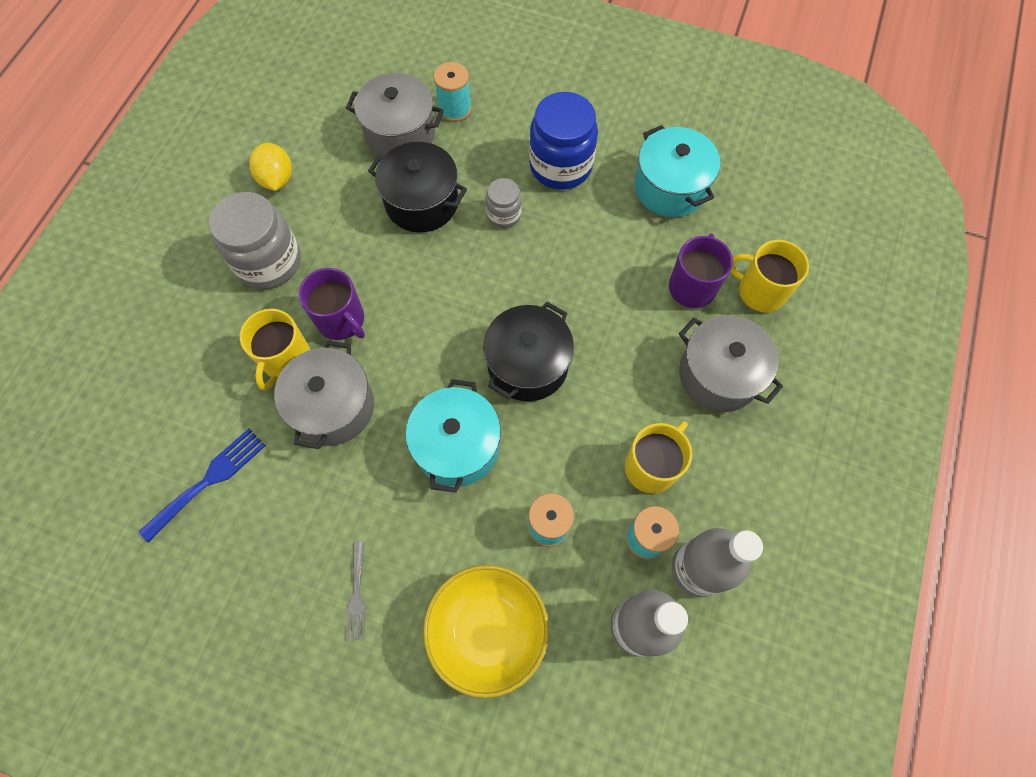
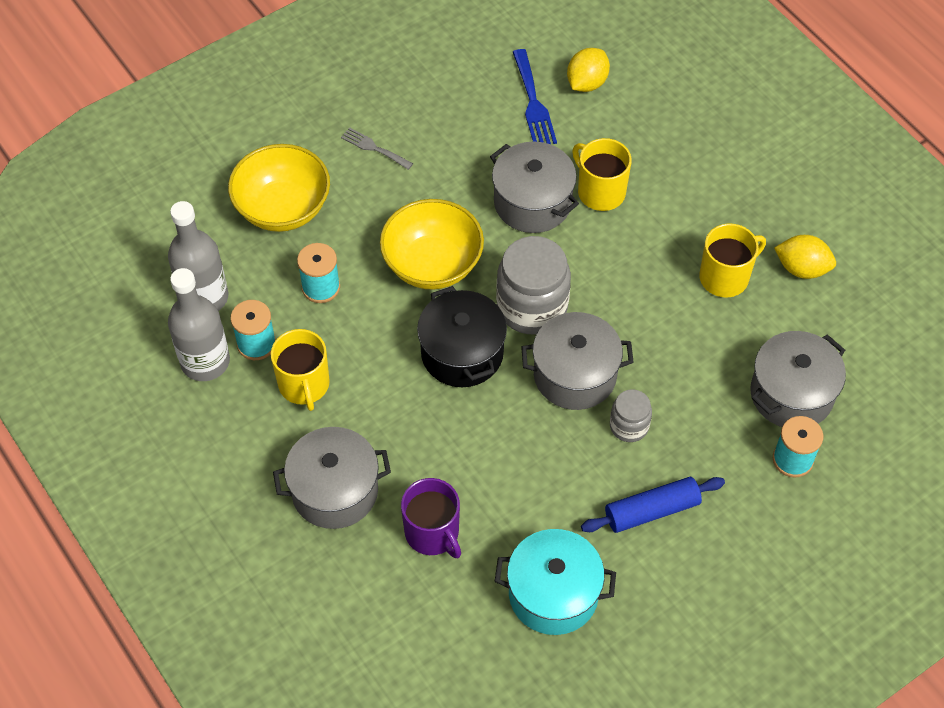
camera: 125 degrees right, 10 degrees down
grey jar [209,192,301,289] -> grey jar moved to [496,236,571,334]
purple mug [298,268,365,340] -> none
black pot [368,142,467,233] -> none
turquoise pot [405,379,501,493] -> yellow bowl [380,199,484,290]
blue jar [529,92,598,190] -> blue rolling pin [581,477,725,533]
yellow mug [730,240,809,312] -> yellow mug moved to [699,224,766,297]
none -> grey pot [521,312,634,410]
none -> yellow lemon [567,48,610,92]

